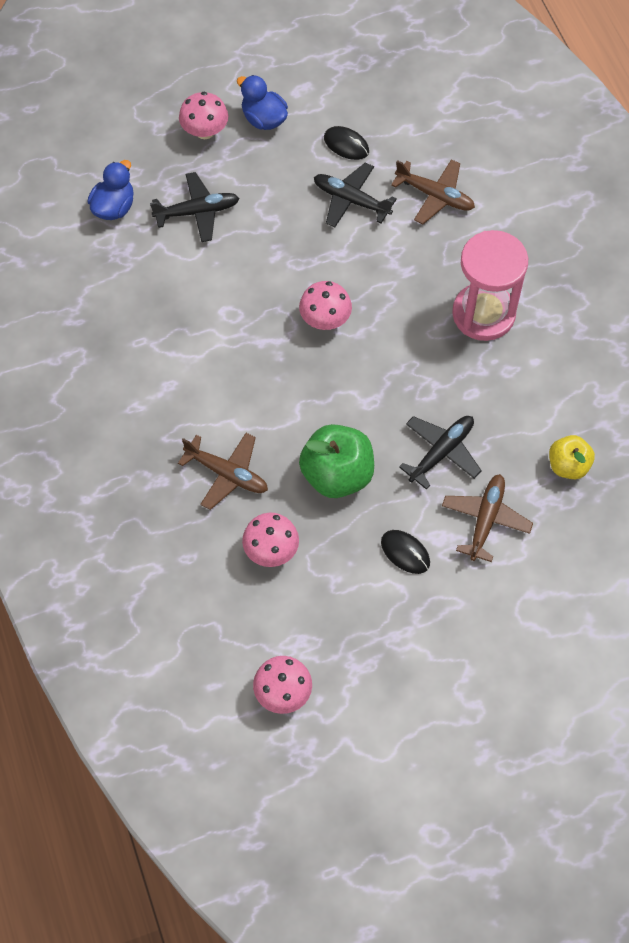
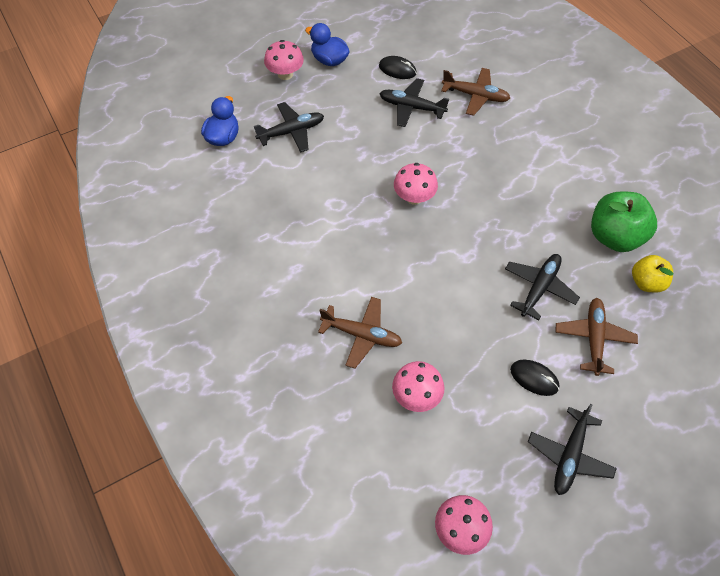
camera: 10 degrees left, 5 degrees down
green apple [299,424,374,498] -> green apple moved to [591,191,657,252]
pink hourglass [452,230,528,341] -> none
none -> black plane [528,404,617,495]

